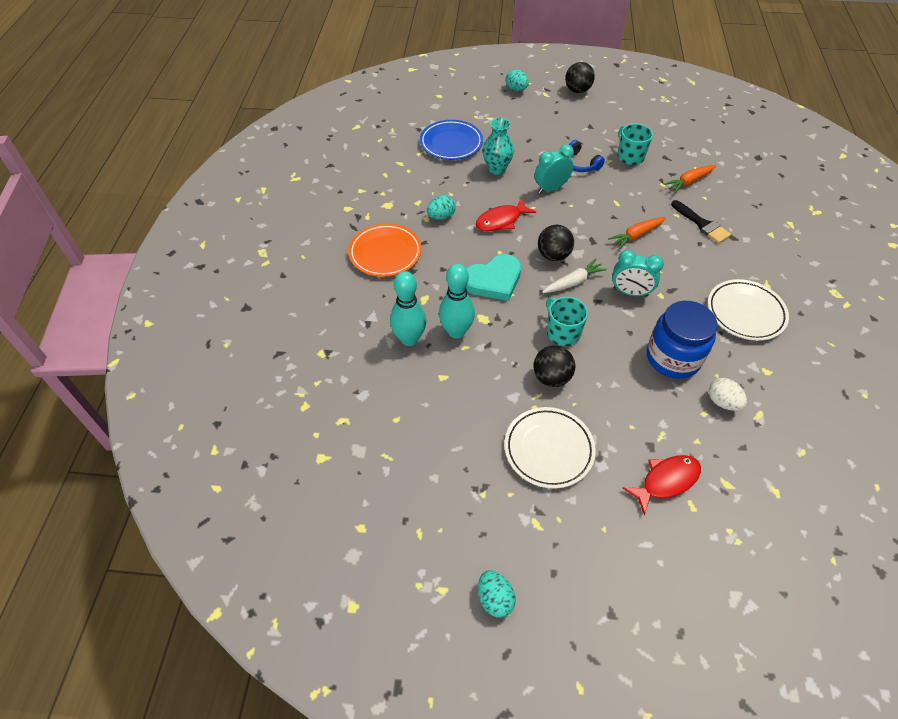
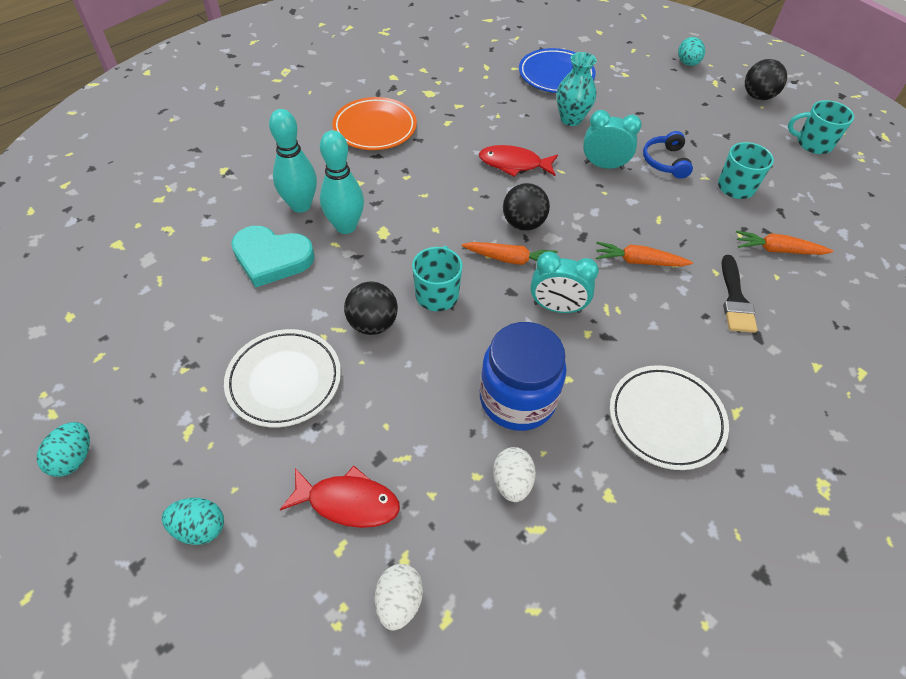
camera: 40 degrees right, 0 degrees up
turquoise egg [427,195,456,220] -> turquoise egg moved to [162,498,224,545]
turquoise heart [466,254,521,301] -> turquoise heart moved to [231,226,315,288]
white carrot [542,259,607,293] -> orange carrot [462,242,558,265]
turquoise clock [612,250,664,297] -> turquoise clock turned 45 degrees counterclockwise [530,251,599,313]
none -> white egg [375,564,423,631]
none -> turquoise mug [788,100,854,154]

